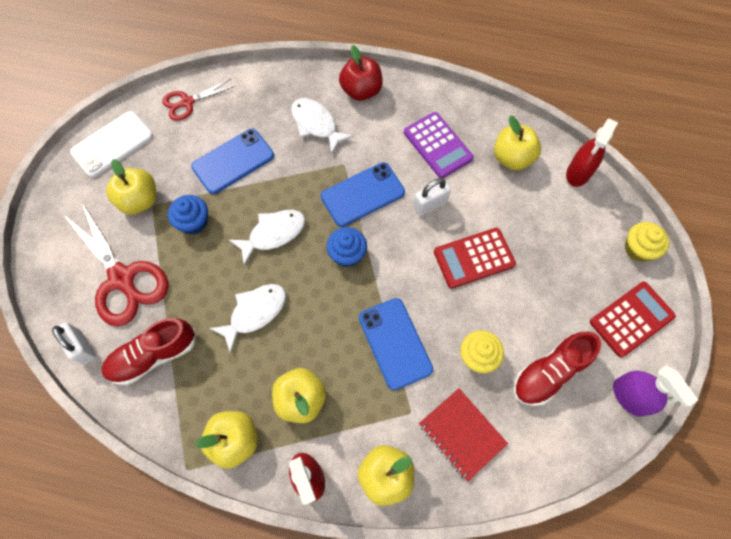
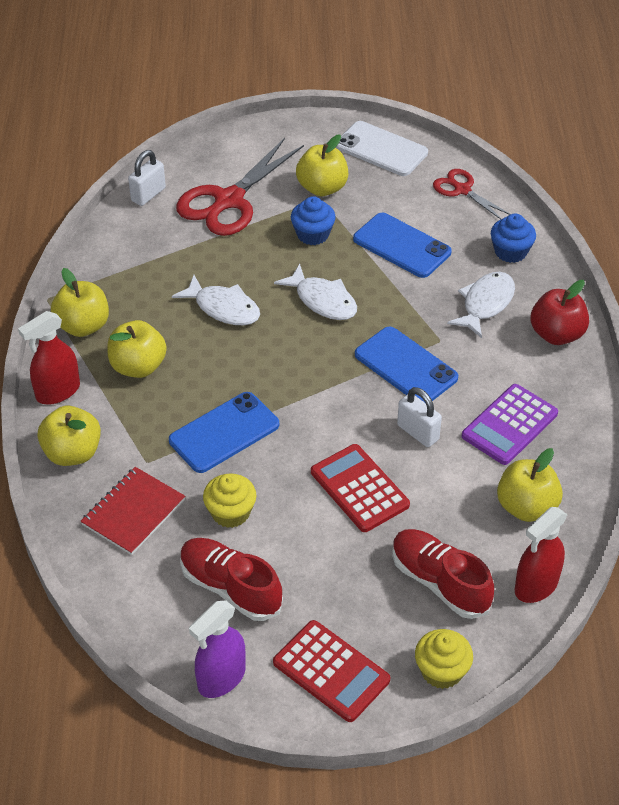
camera: 75 degrees right, 20 degrees down
red shoe [101,318,196,385] -> red shoe moved to [392,529,494,619]
blue cupcake [327,227,367,267] -> blue cupcake moved to [491,214,536,263]
red spray bottle [566,118,618,187] -> red spray bottle turned 60 degrees counterclockwise [515,507,567,603]

